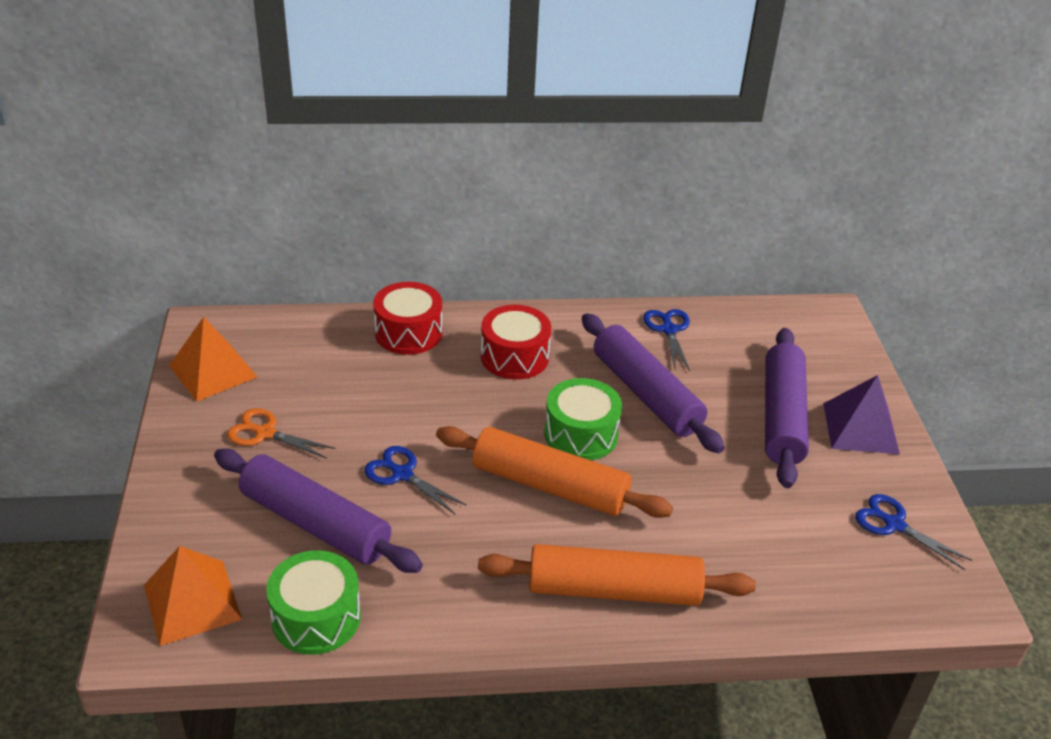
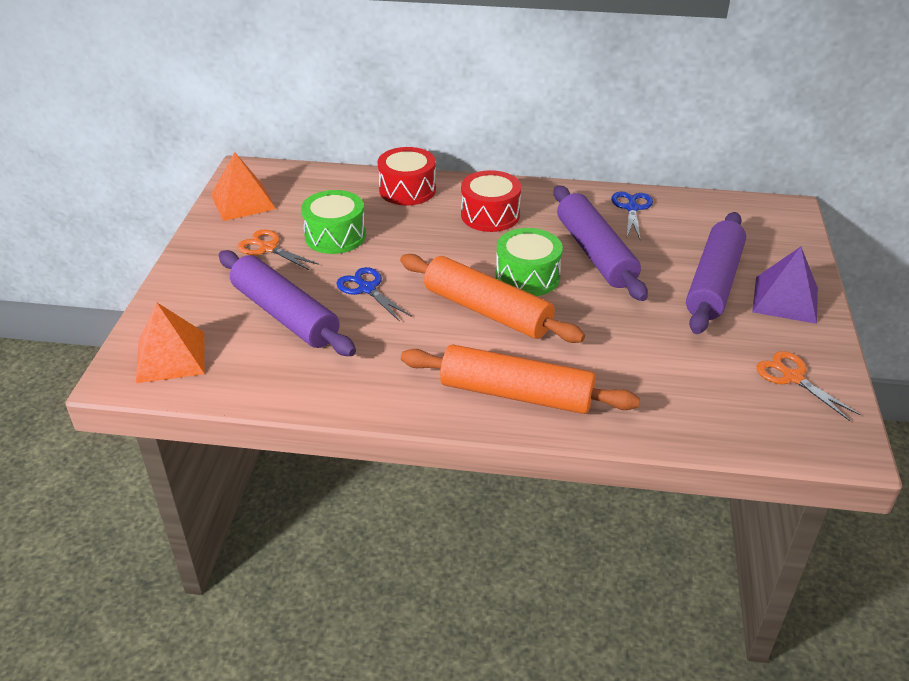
camera: 15 degrees right, 0 degrees up
green drum [266,550,361,655] -> green drum moved to [301,190,366,254]
blue scissors [855,494,973,570] -> orange scissors [756,351,860,421]

